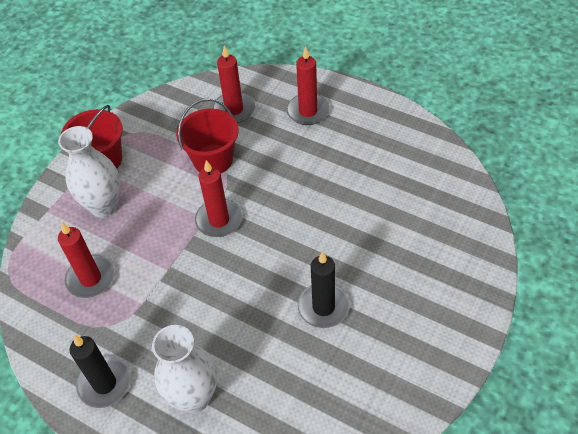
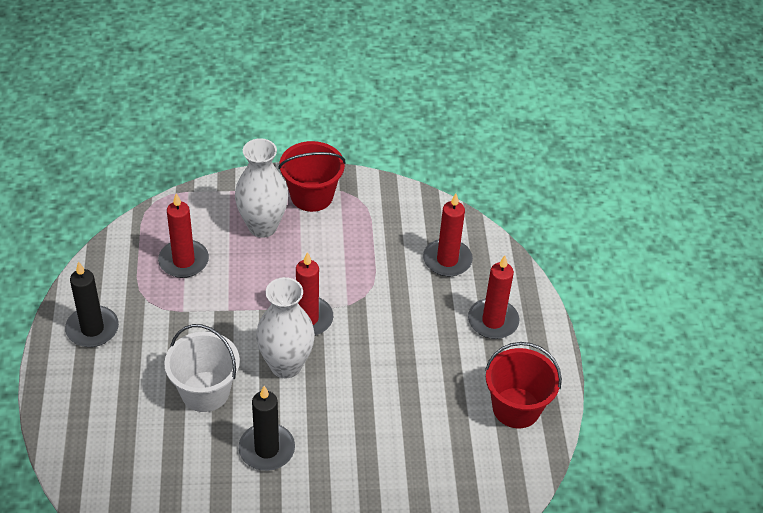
camera: 50 degrees right, 5 degrees down
white vase [152,325,217,413] -> white vase moved to [256,277,315,378]
red bucket [176,98,239,174] -> red bucket moved to [485,342,562,428]
none -> white bucket [164,324,240,412]

